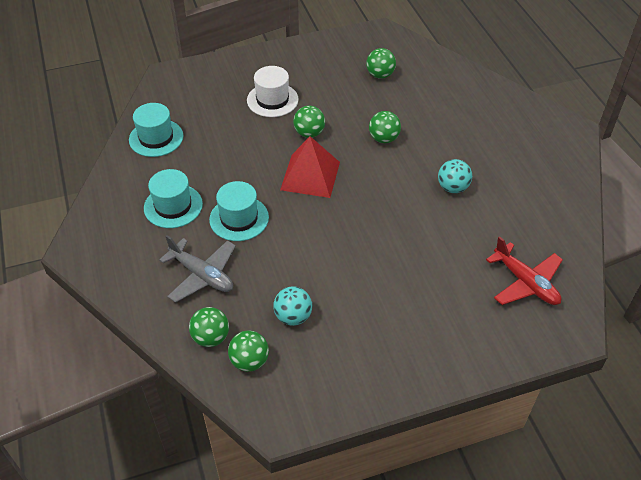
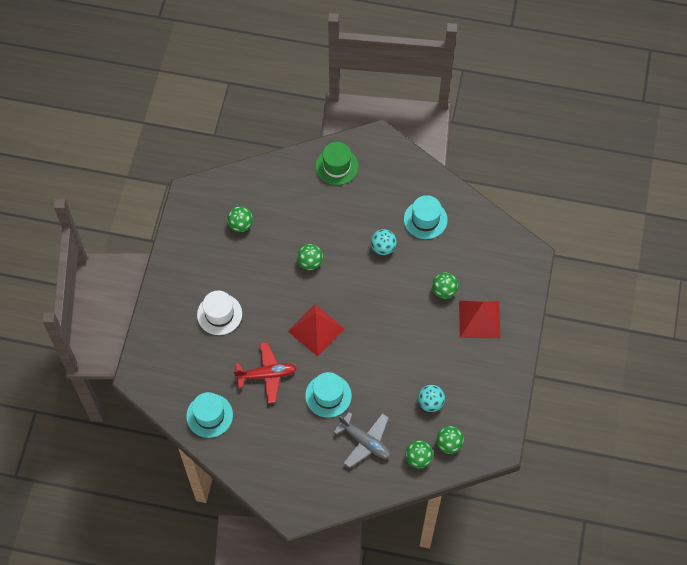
camera: 60 degrees left, 15 degrees up
turquoise hat [144,169,203,228] -> turquoise hat moved to [404,195,448,239]
grey plane [159,235,236,303] -> grey plane turned 60 degrees clockwise [333,412,390,468]
green ball [293,106,325,138] -> green ball moved to [432,272,459,299]
red plane [486,236,563,305] -> red plane moved to [233,342,296,403]
none -> green hat [315,142,359,185]
none -> red pyramid [459,301,500,338]

